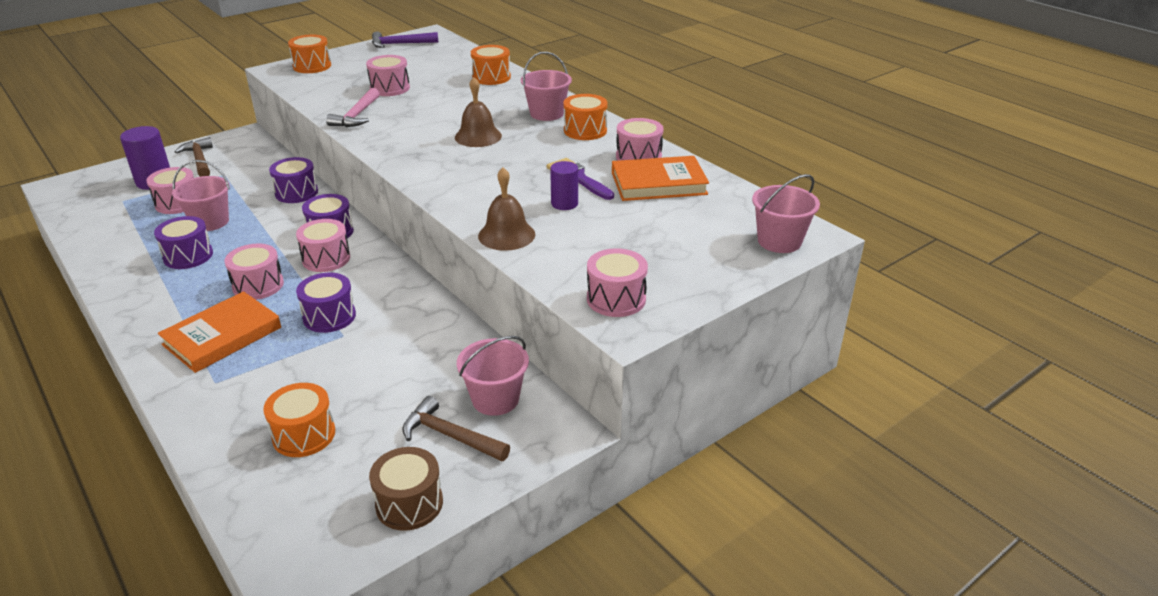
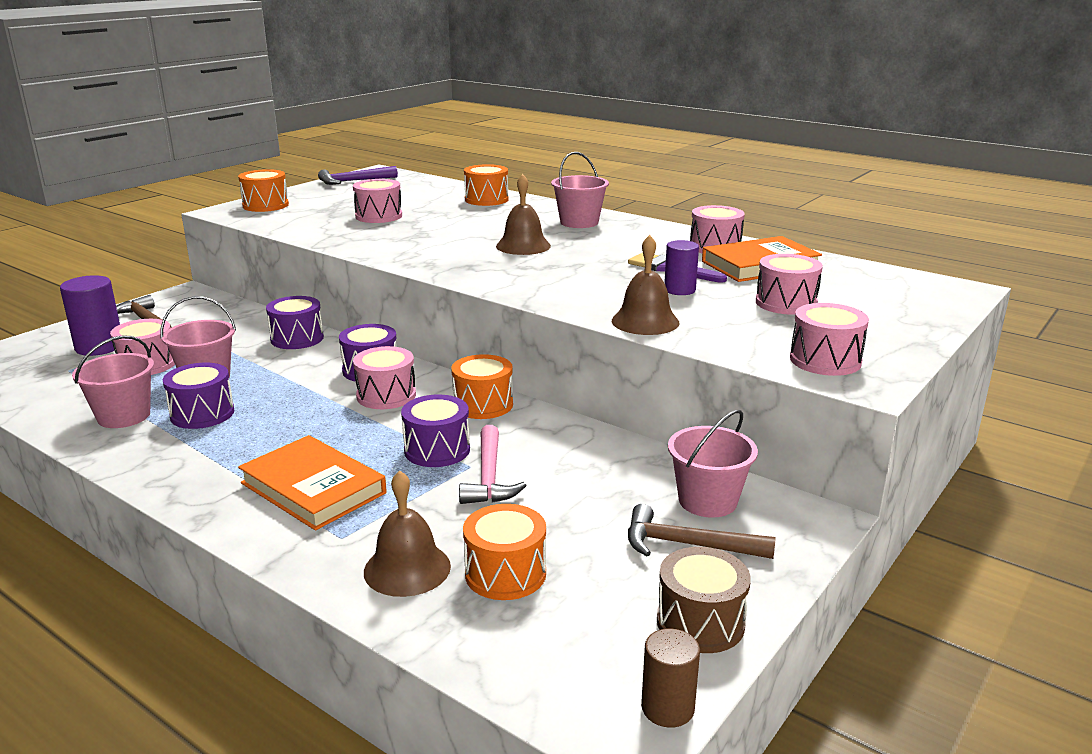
camera: 15 degrees left, 10 degrees down
orange book [158,291,281,373] -> orange book turned 75 degrees counterclockwise [238,435,387,530]
pink drum [224,243,284,300] -> pink drum moved to [756,254,823,315]
pink hammer [326,88,380,127] -> pink hammer moved to [459,425,527,504]
orange drum [564,94,608,140] -> orange drum moved to [451,354,513,419]
pink bucket [752,174,820,253] -> pink bucket moved to [72,335,154,428]
none -> brown bell [364,470,451,597]
none -> brown cylinder [641,628,700,728]

